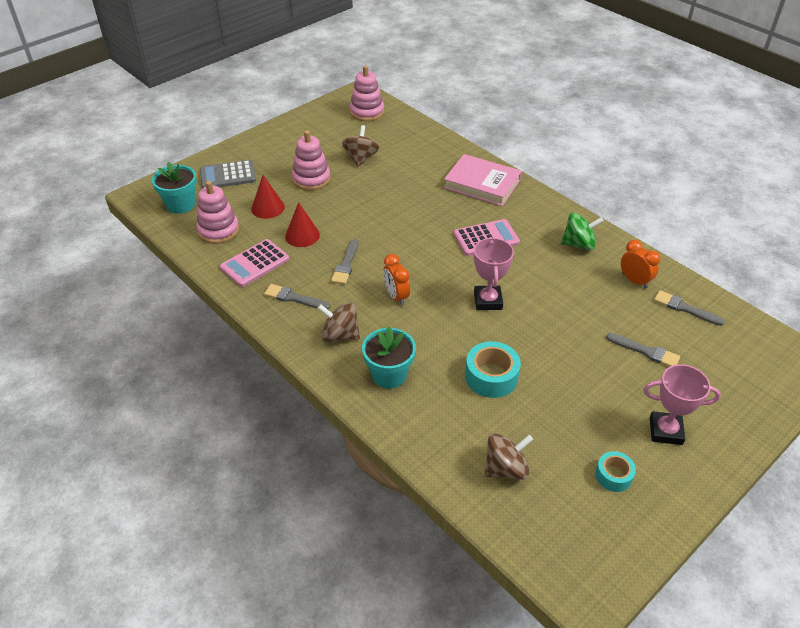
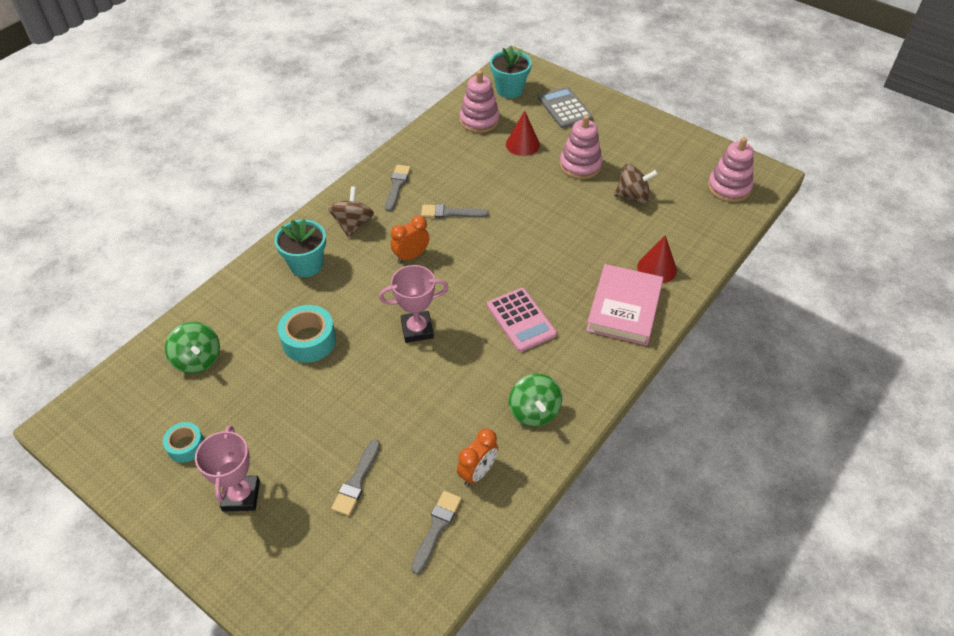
camera: 80 degrees right, 5 degrees up
pink calculator [220,239,290,287] -> none
red cone [285,202,320,247] -> red cone moved to [637,235,677,283]
brown spinning top [485,433,533,480] -> green spinning top [165,322,220,374]

